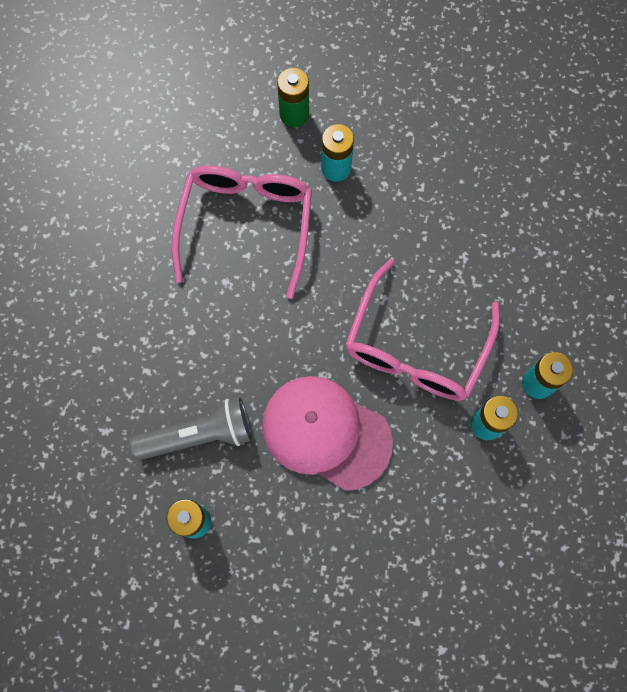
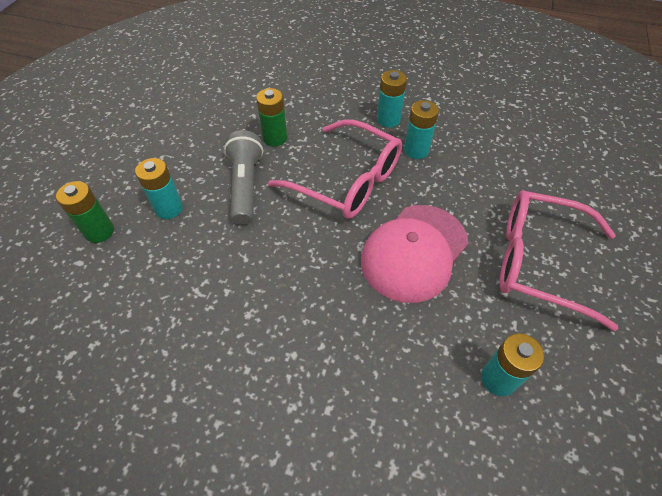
camera: 80 degrees left, 20 degrees down
grey flashlight [130,398,252,460] -> grey flashlight moved to [224,130,263,225]
pink glasses [172,165,312,299] -> pink glasses moved to [499,190,618,331]
none -> green battery [256,88,287,146]

